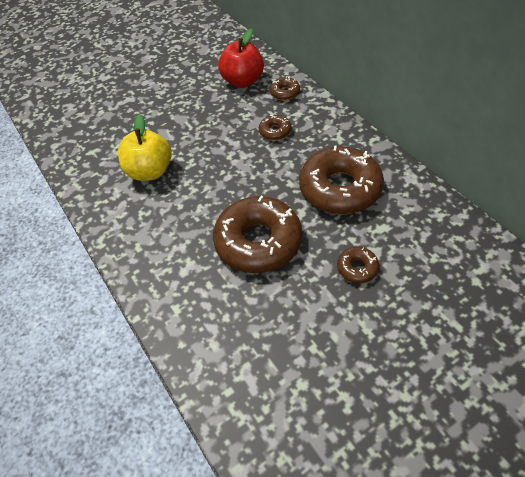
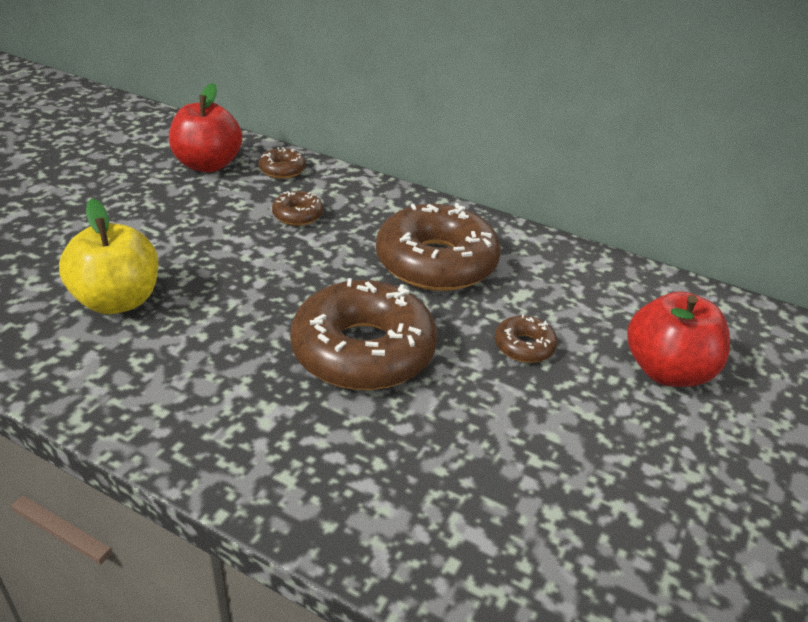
camera: 35 degrees left, 15 degrees down
none -> red apple [627,291,730,387]

